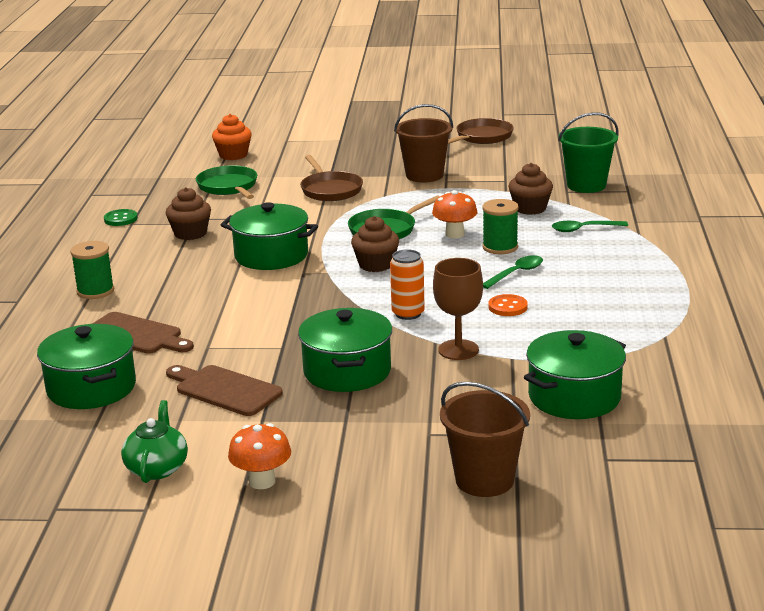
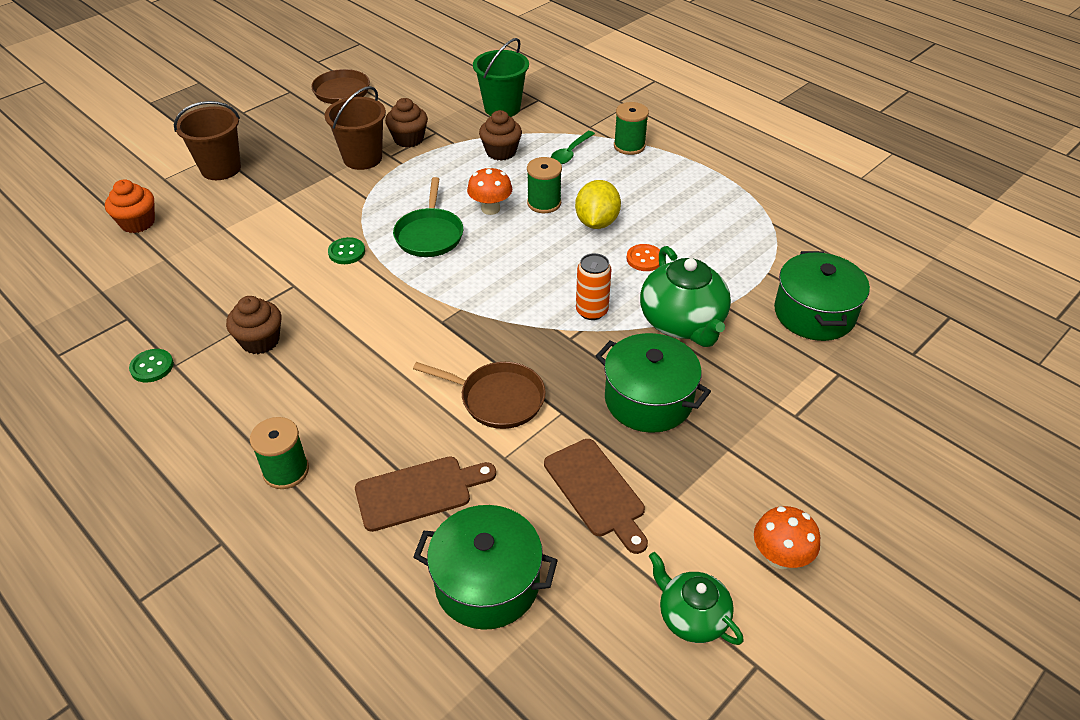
camera: 50 degrees left, 20 degrees up
brown cutting board [166,365,283,416] -> brown cutting board turned 105 degrees counterclockwise [544,439,648,554]
green pan [196,165,257,199] -> none
green pot [221,202,318,270] -> none
brown pan [300,155,363,201] -> brown pan moved to [413,362,546,429]
brown cupcake [351,216,399,272] -> brown cupcake moved to [385,98,428,148]
brown goblet [433,258,483,360] -> green teapot [640,246,731,347]
brown bucket [440,382,530,497] -> brown bucket moved to [174,101,241,180]
green spoon [483,255,543,289] -> yellow lemon [575,180,621,229]
none -> green button [328,237,365,264]
none -> green spool [614,102,649,155]

